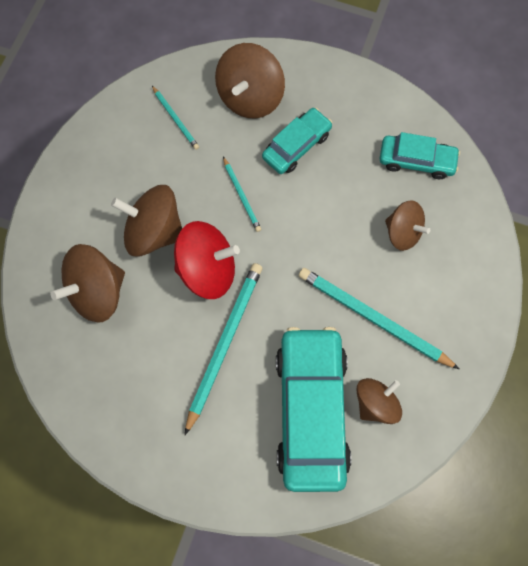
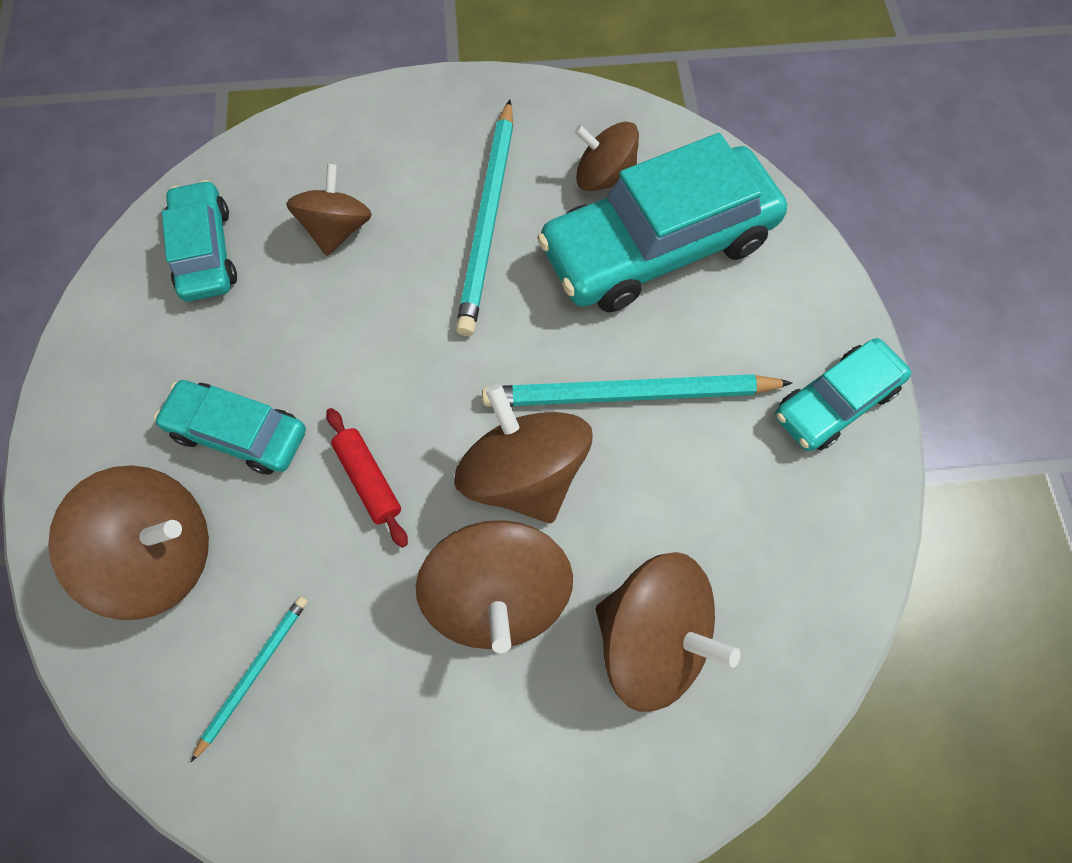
camera: 115 degrees left, 5 degrees down
red spinning top [174,221,240,299] -> brown spinning top [454,384,592,523]
turquoise pencil [223,157,261,232] -> red rolling pin [326,408,408,548]
none -> turquoise car [775,338,911,451]

